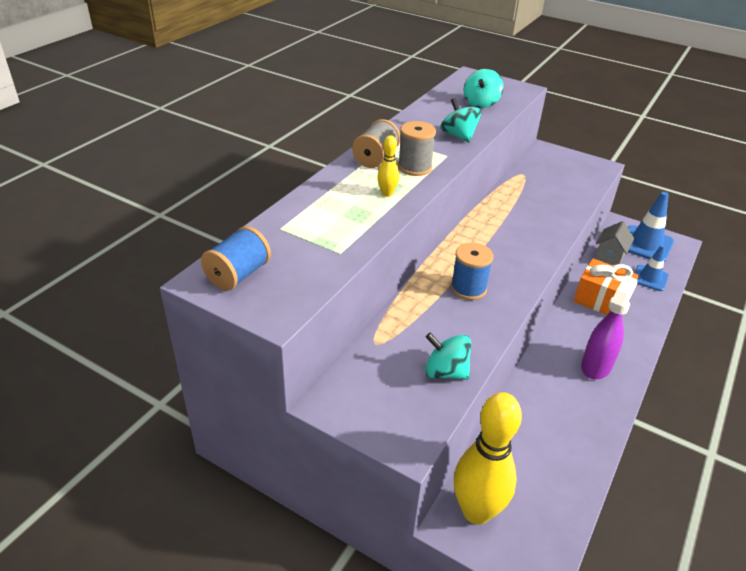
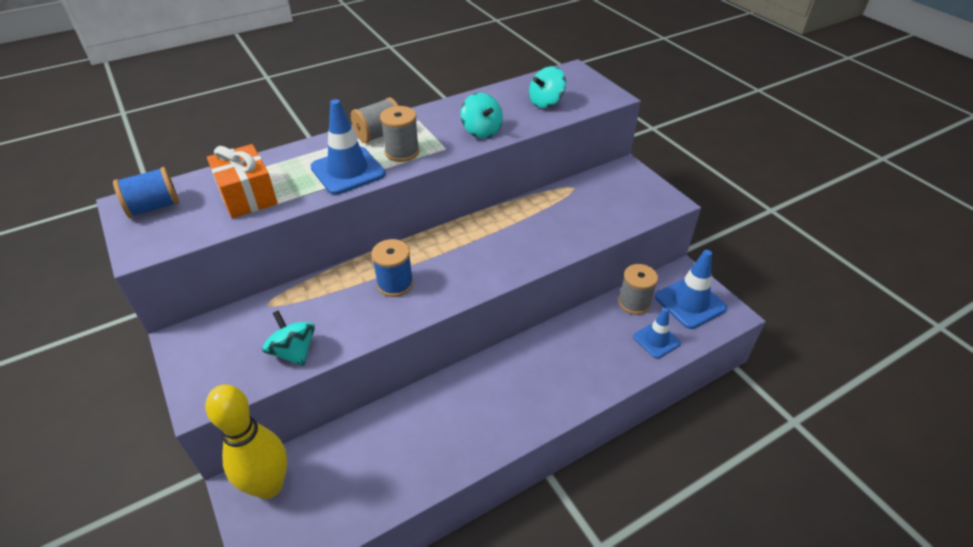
camera: 30 degrees right, 5 degrees up
yellow bowling pin [377,135,399,197] -> blue traffic cone [310,99,386,195]
turquoise spinning top [440,98,482,143] -> turquoise spinning top turned 150 degrees clockwise [461,93,503,139]
orange gift [574,259,639,315] -> orange gift moved to [207,144,278,218]
purple spray bottle [581,275,638,379] -> none
grey house [595,221,634,265] -> grey spool [618,264,658,315]

